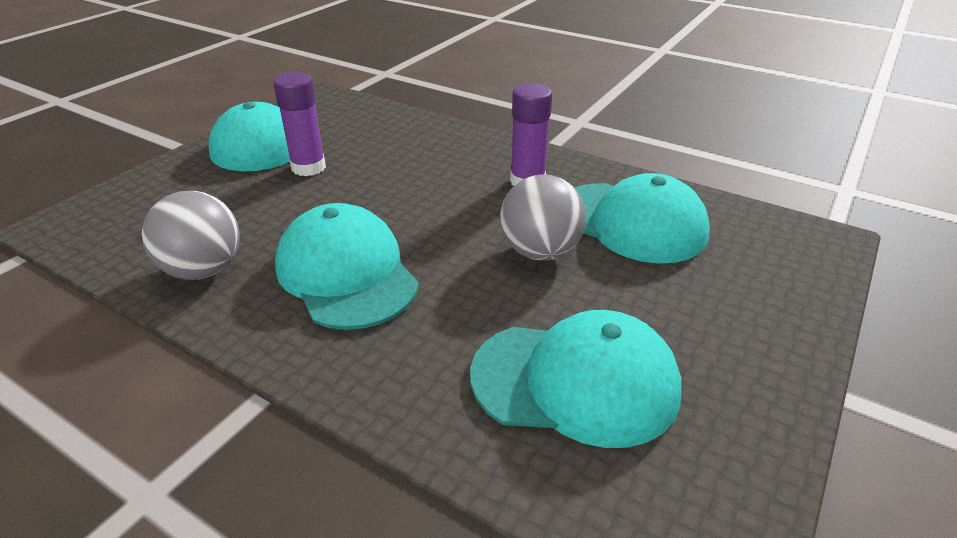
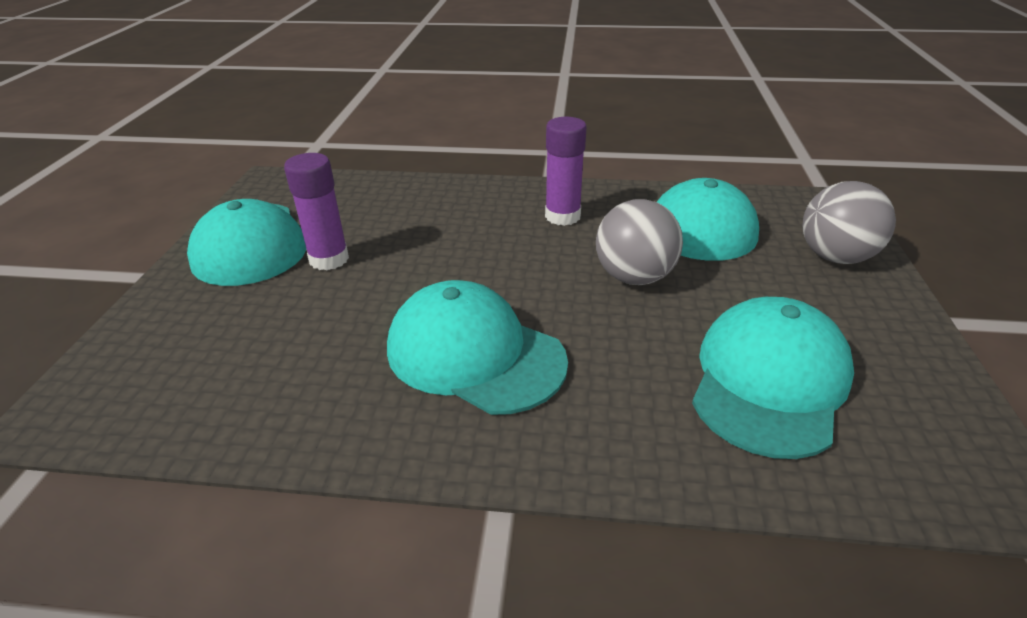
camera: 25 degrees left, 0 degrees up
grey ball [142,191,240,280] -> grey ball moved to [803,181,896,264]
turquoise cap [470,310,682,448] -> turquoise cap turned 45 degrees counterclockwise [692,297,854,459]

